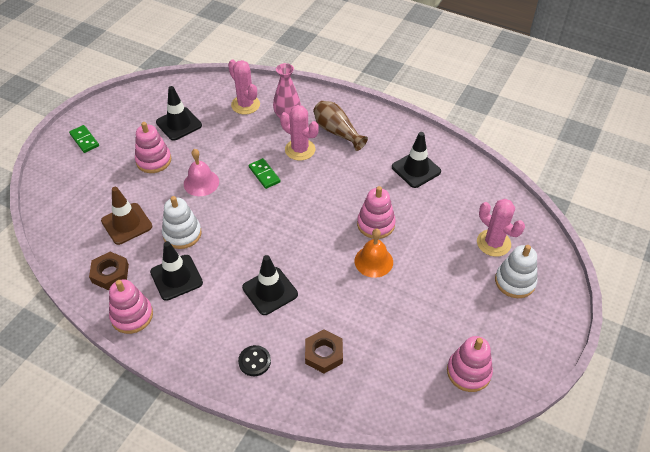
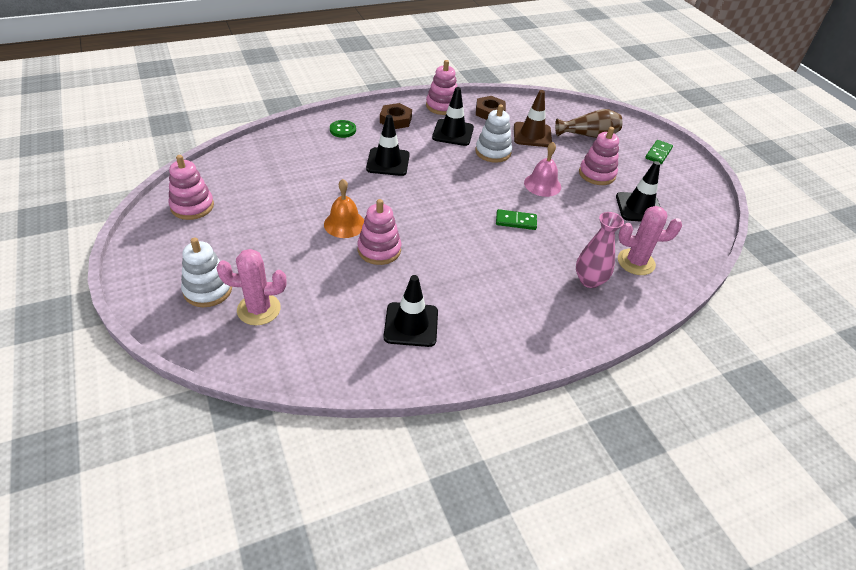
camera: 125 degrees right, 5 degrees down
green domino [69,125,99,153] -> green domino turned 60 degrees counterclockwise [645,140,673,164]
black button [238,345,271,376] -> green button [330,120,356,138]
pink cactus [280,105,319,161] -> none
brown nut [305,330,343,373] -> brown nut moved to [380,103,412,129]
brown vase [313,101,368,151] -> brown vase moved to [555,109,622,138]

